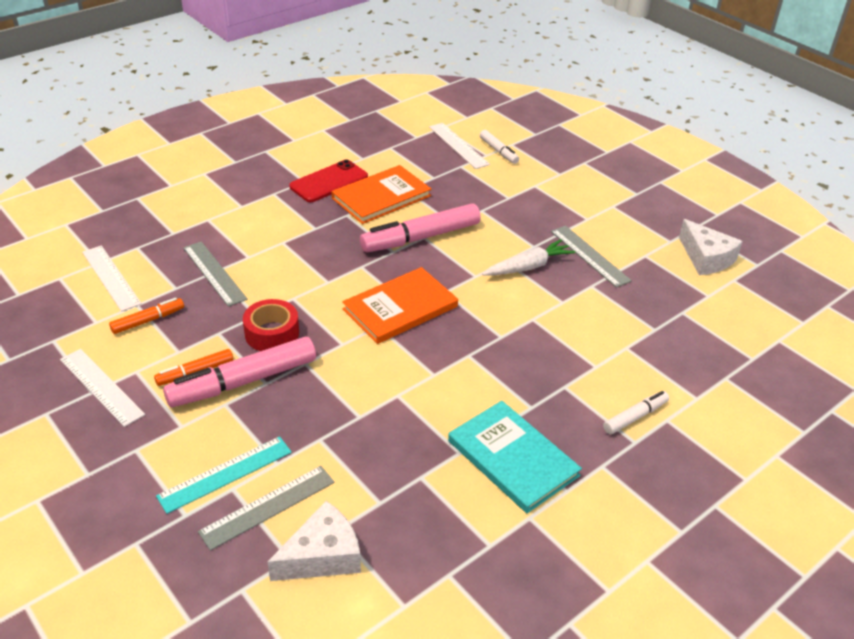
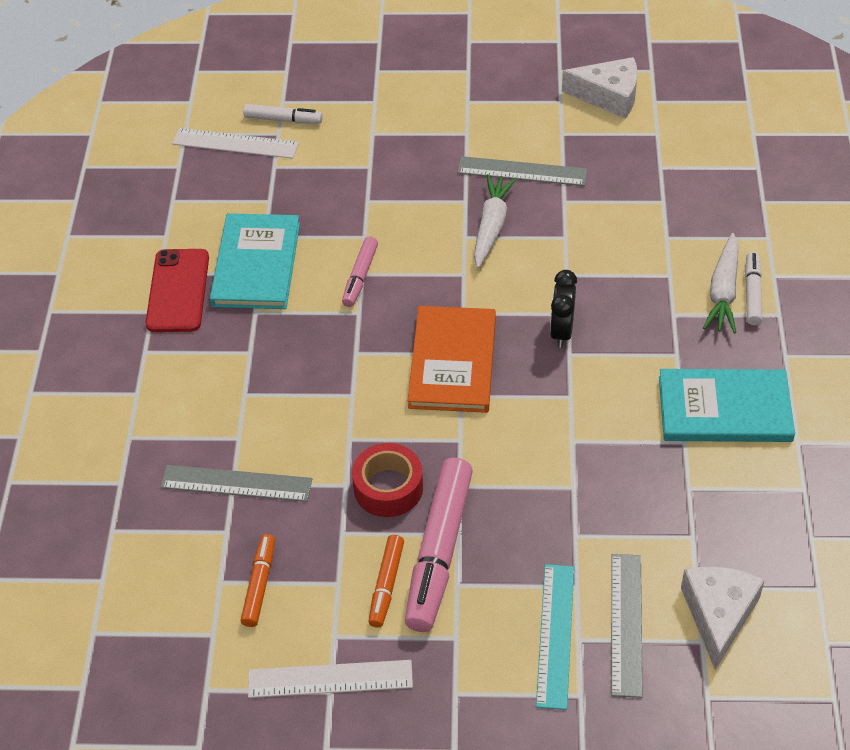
camera: 45 degrees left, 10 degrees up
white ruler [82,245,142,312] -> none
orange book [331,165,432,224] -> turquoise book [210,213,300,309]
pink marker [360,203,481,252] -> pink marker [342,237,378,307], size x0.52
none -> black clock [550,270,577,348]
none -> white carrot [703,233,738,334]

